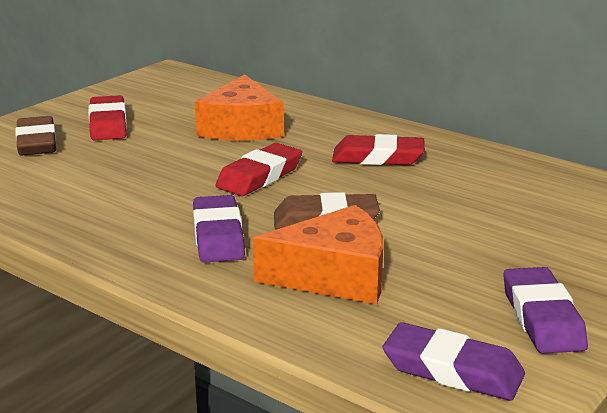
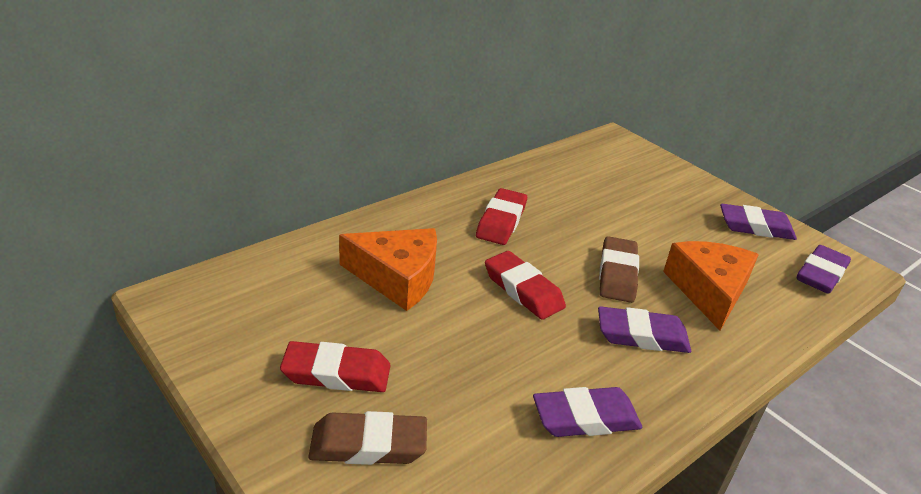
camera: 80 degrees left, 10 degrees up
none -> purple eraser [533,387,643,437]

